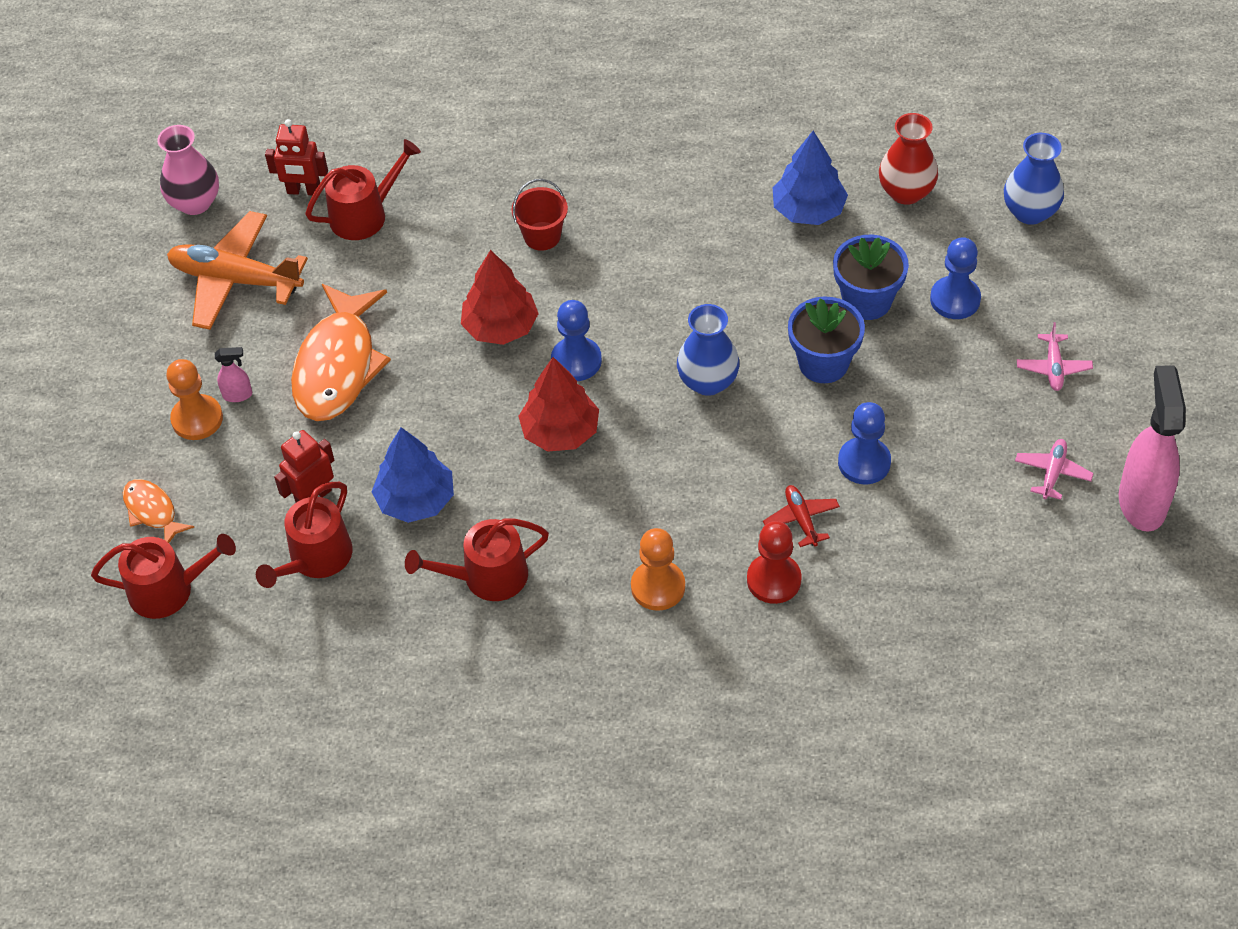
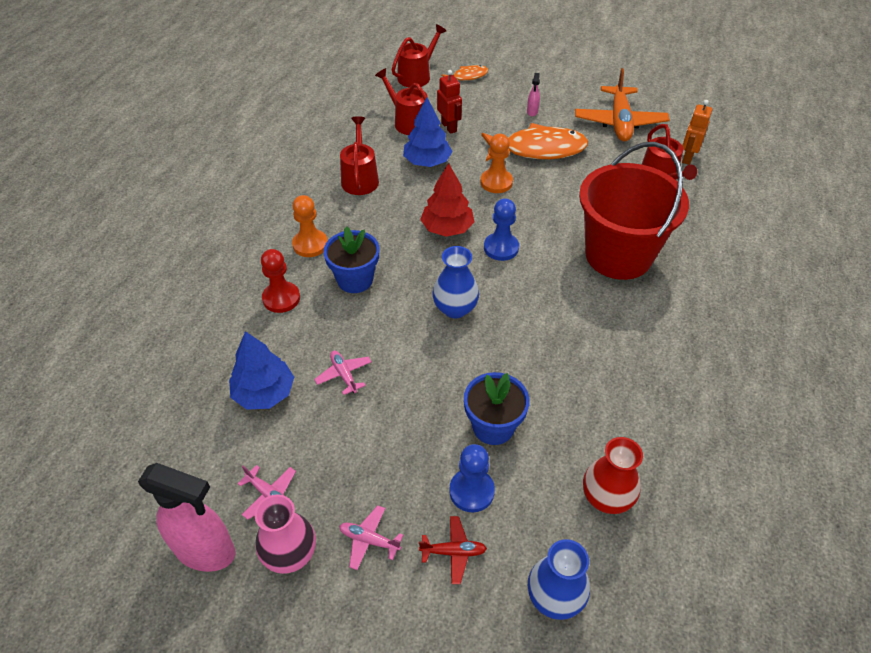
camera: 105 degrees right, 5 degrees down
red watering can [91,534,236,619] -> red watering can turned 150 degrees counterclockwise [392,24,446,88]
pink vase [157,125,219,215] -> pink vase moved to [255,494,316,574]
orange pawn [166,359,223,440] -> orange pawn moved to [481,134,513,193]
orange plane [167,211,308,330] -> orange plane turned 150 degrees clockwise [575,68,670,142]
red robot [265,119,328,196] -> orange robot [682,100,712,165]
orange fish [291,284,391,421] -> orange fish turned 150 degrees clockwise [481,123,588,161]
red tree [461,250,539,345] -> none
red bucket [511,179,568,251] -> red bucket [579,142,689,280], size x2.46
red plane [763,485,840,547] -> red plane moved to [419,516,487,584]
blue tree [773,131,848,225] -> blue tree moved to [229,331,294,410]
blue flower pot [788,296,865,383] -> blue flower pot moved to [323,226,380,293]
blue pawn [838,402,891,484] -> pink plane [314,351,372,395]

